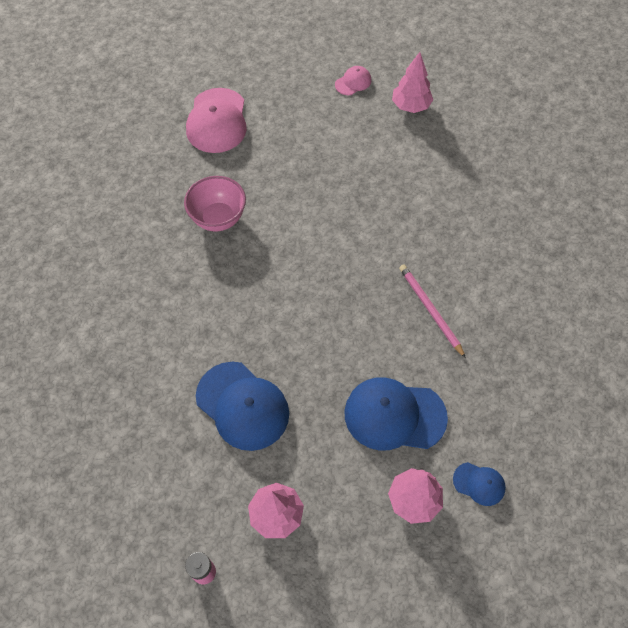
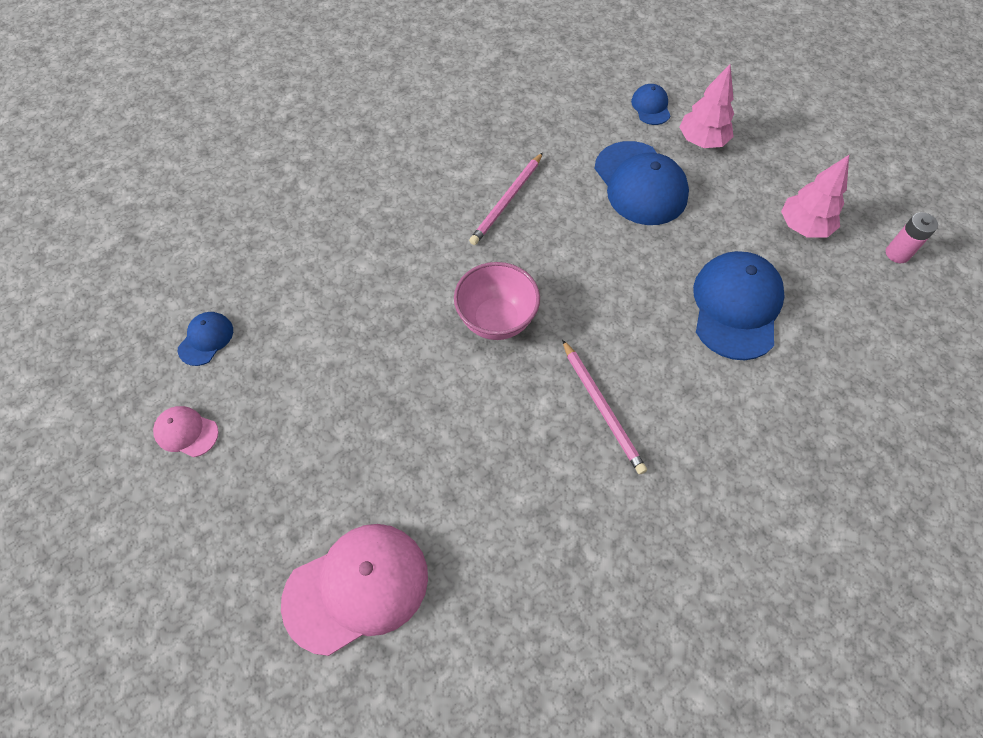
camera: 120 degrees left, 0 degrees up
pink bowl [184,176,246,231] -> pink bowl moved to [454,262,540,340]
pink tree [392,52,433,113] -> blue cap [178,312,233,366]
none -> pink pencil [562,339,647,475]

